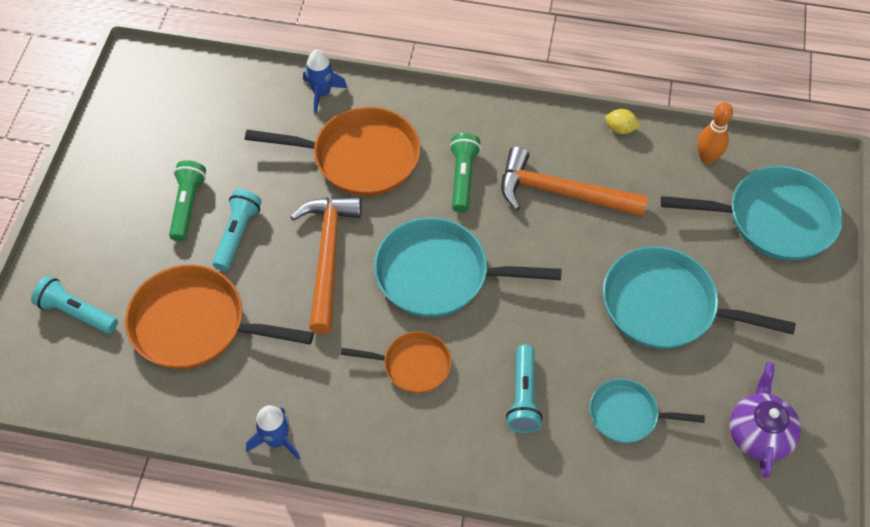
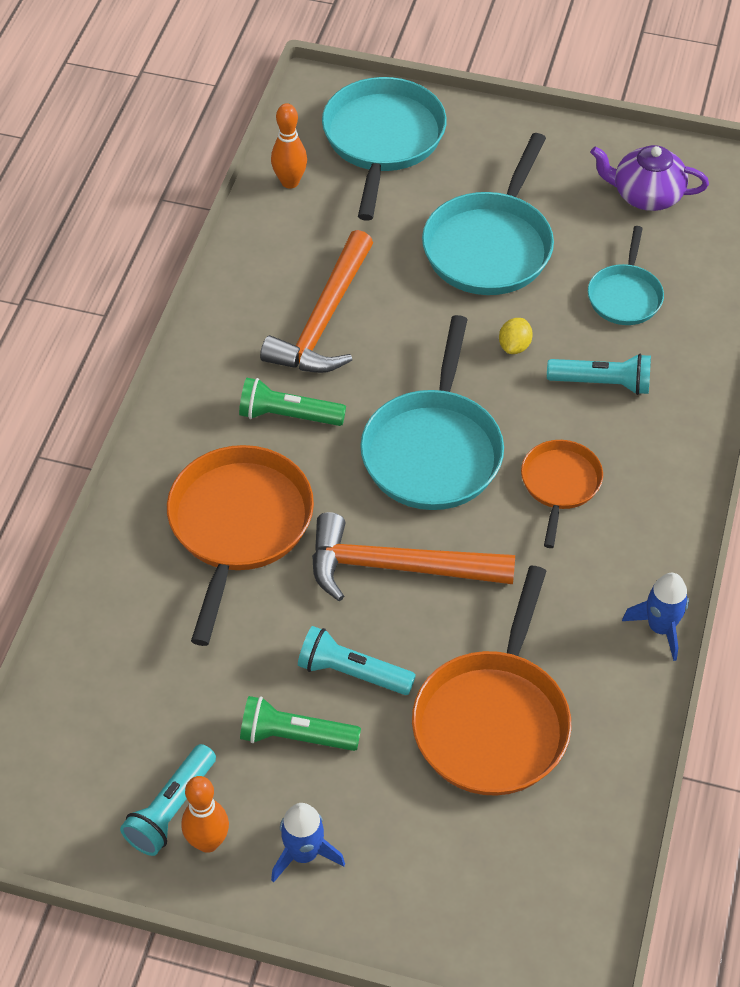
camera: 85 degrees left, 5 degrees down
turquoise flashlight [31,276,118,334] -> turquoise flashlight moved to [120,744,216,856]
blue rocket [303,50,347,114] -> blue rocket moved to [271,803,345,882]
yellow lemon [605,109,641,134] -> yellow lemon moved to [499,318,533,354]
none -> orange bowling pin [182,776,229,853]

